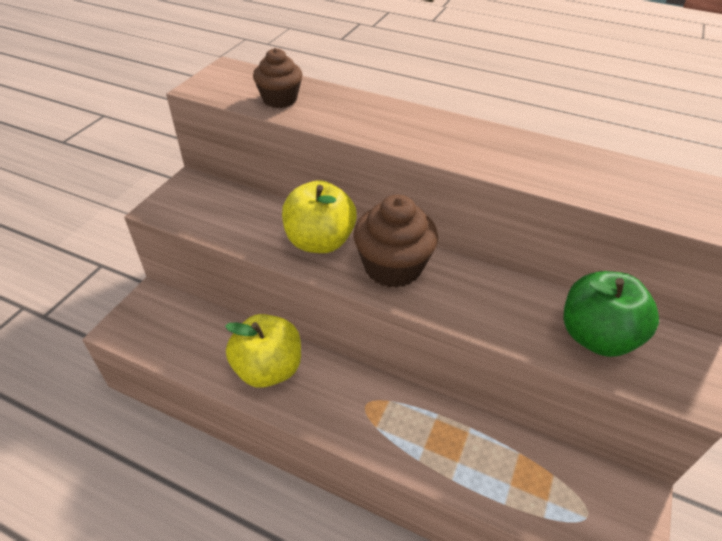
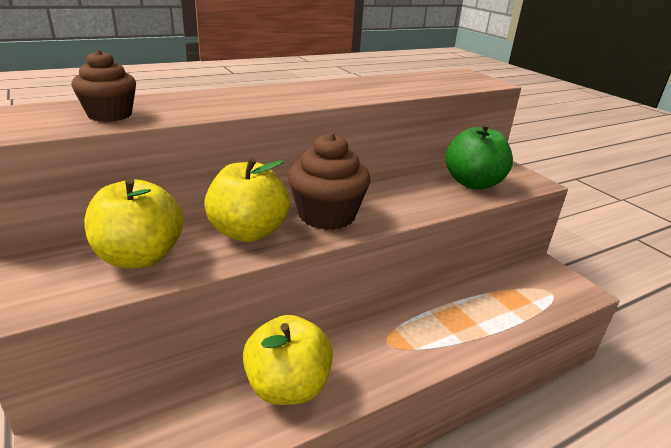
camera: 55 degrees left, 15 degrees down
none -> yellow apple [84,178,183,269]

